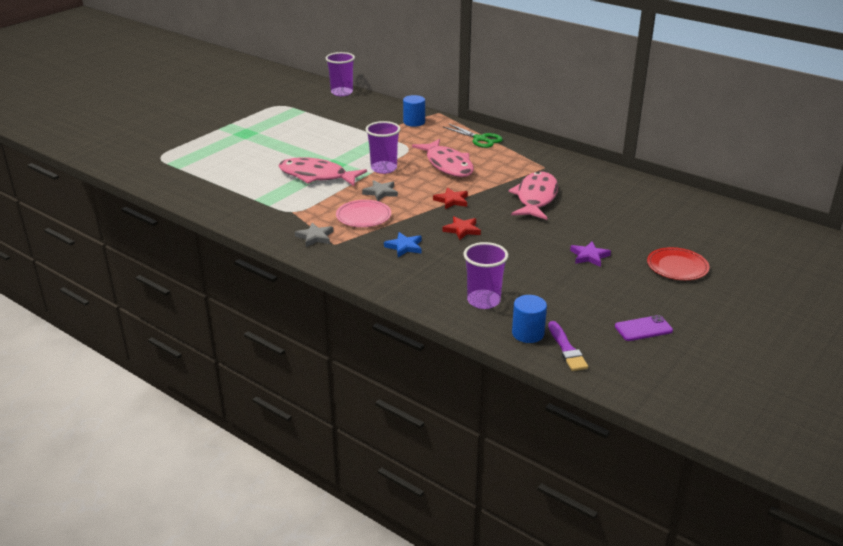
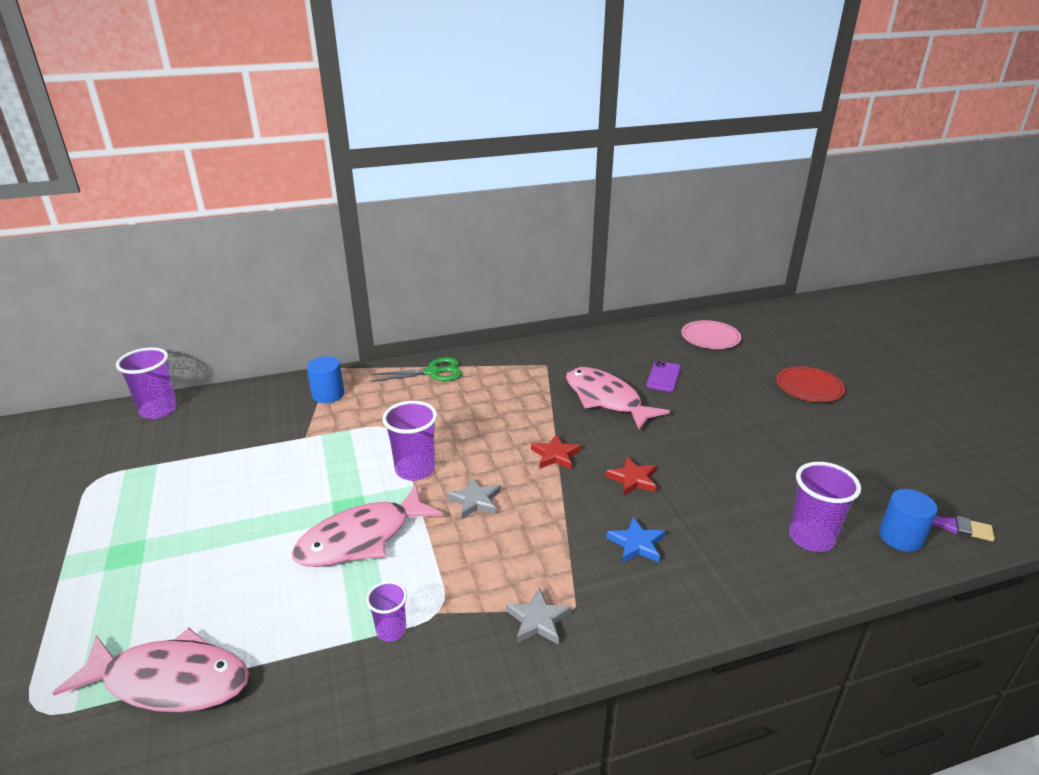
camera: 55 degrees left, 0 degrees up
pink plate [336,200,391,227] -> pink plate moved to [681,320,741,349]
pink fish [412,139,474,177] -> pink fish moved to [53,628,249,712]
purple star [570,241,611,267] -> none
purple phone [615,315,673,341] -> purple phone moved to [646,361,681,392]
none -> purple cup [366,581,407,642]

